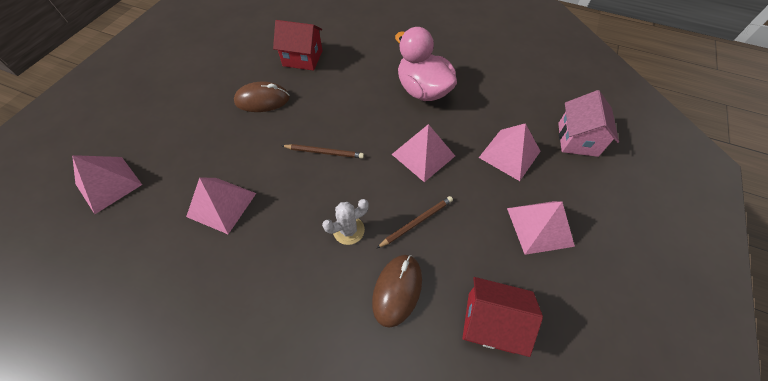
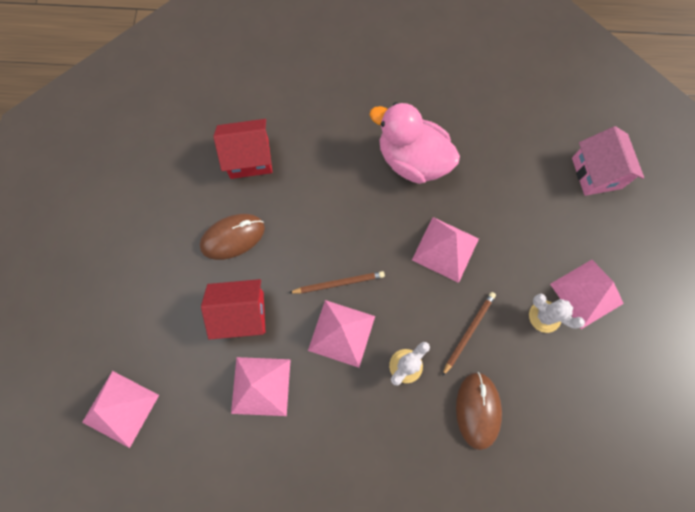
camera: 20 degrees left, 15 degrees up
red house [462,277,543,357] -> red house moved to [201,279,265,340]
pink pyramid [479,123,541,181] -> pink pyramid moved to [308,300,375,368]
none -> white cactus [529,294,585,333]

